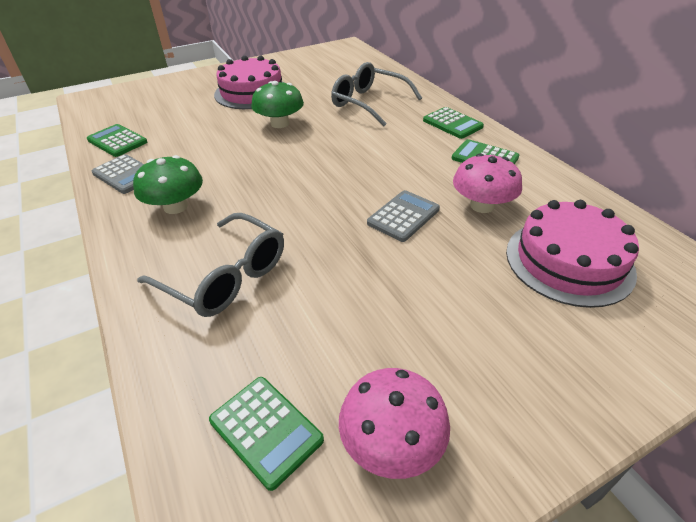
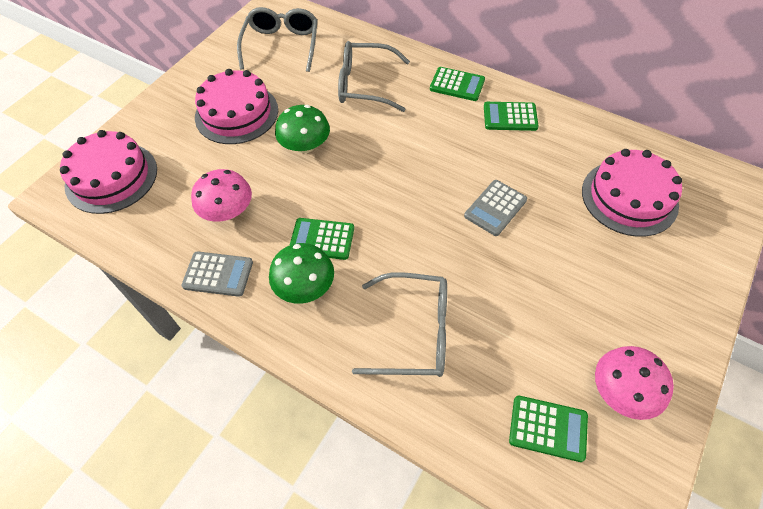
camera: 30 degrees left, 15 degrees up
green calculator [87,124,147,157] -> green calculator moved to [289,218,354,260]
grey calculator [367,190,440,242] -> grey calculator turned 150 degrees counterclockwise [464,180,527,236]
pink mushroom [453,153,522,213] -> pink mushroom moved to [191,169,252,222]
none -> pink cake [60,130,157,214]
none -> grey glasses [237,7,318,72]

